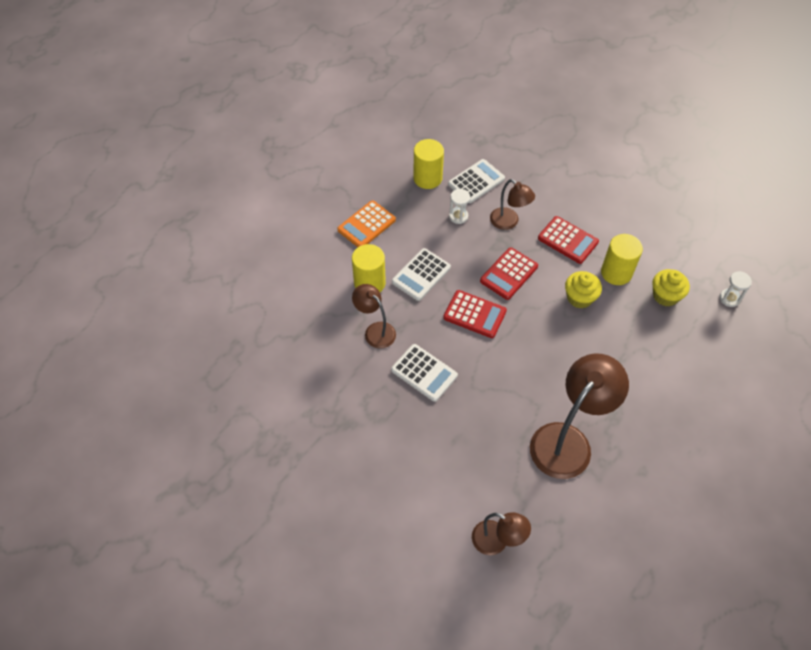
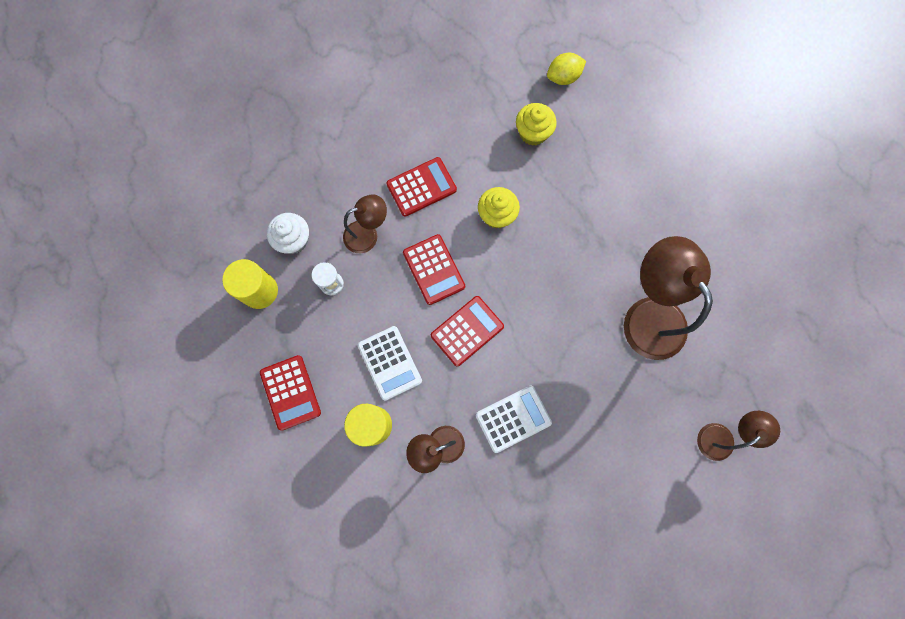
camera: 65 degrees left, 20 degrees up
orange calculator [337,200,396,247] -> red calculator [260,355,321,430]
white calculator [448,159,505,203] -> white cupcake [267,213,309,254]
yellow cylinder [601,234,643,285] -> none
white hourglass [720,271,752,307] -> yellow lemon [547,53,586,85]

